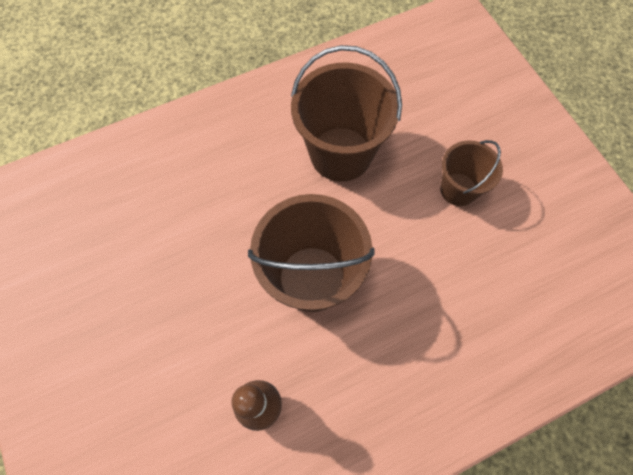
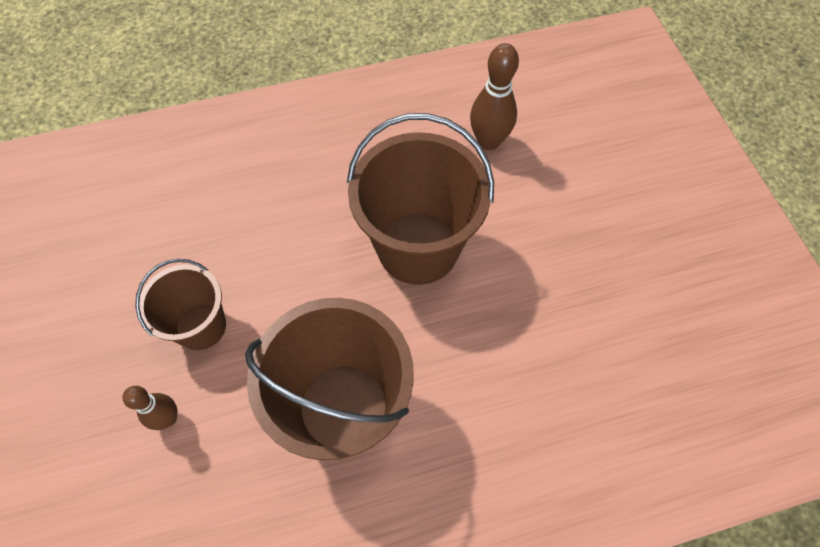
camera: 170 degrees left, 5 degrees down
none -> brown bowling pin [122,386,177,430]

